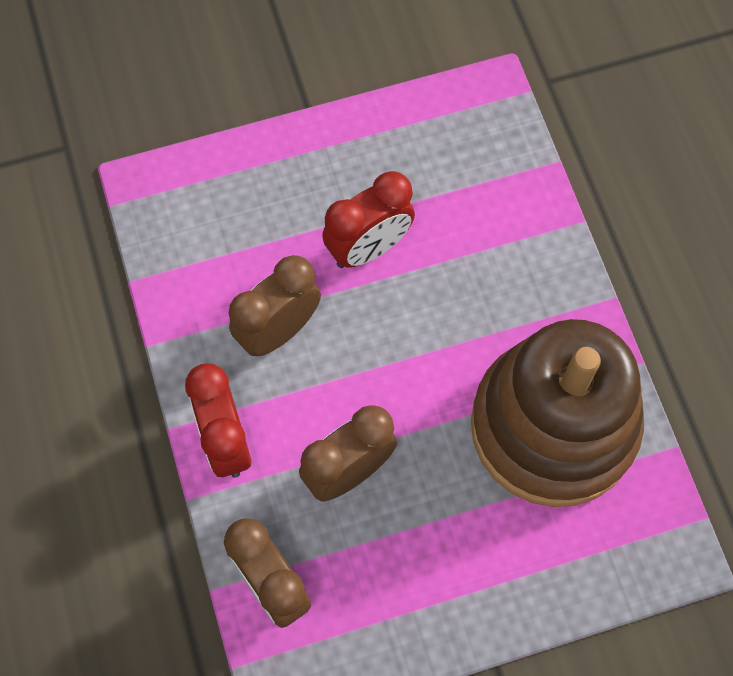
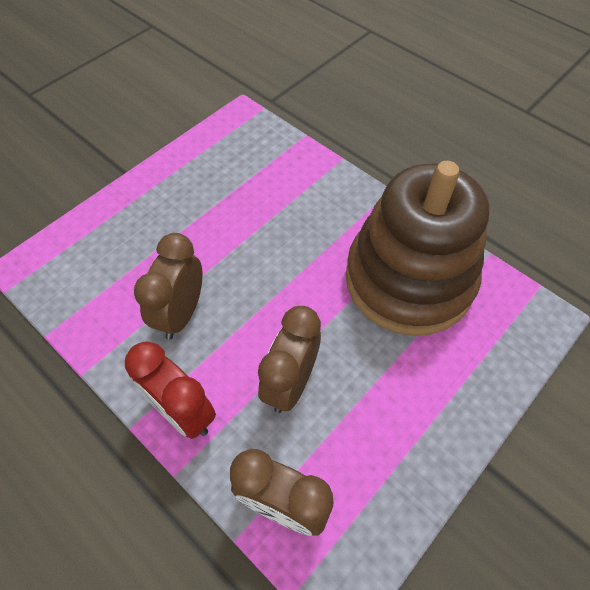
camera: 30 degrees left, 10 degrees down
red clock [322,171,415,268] -> none

